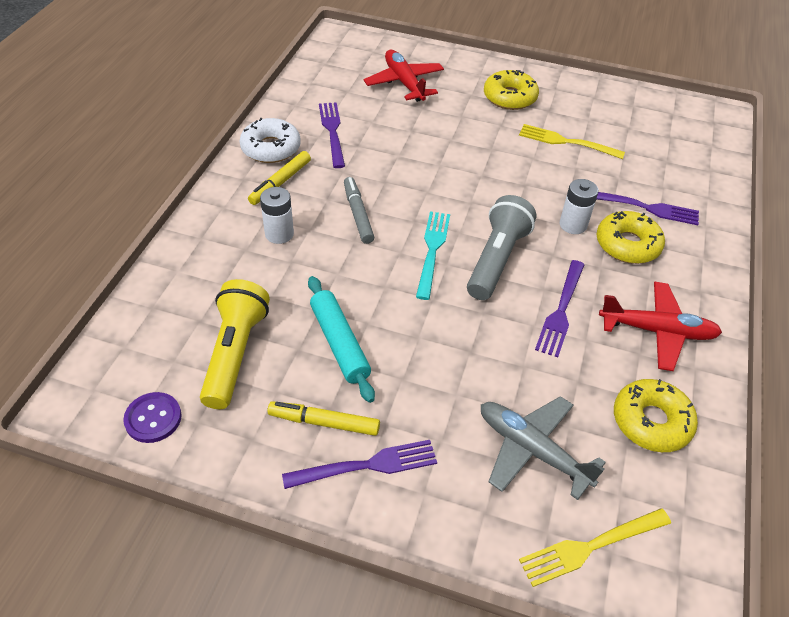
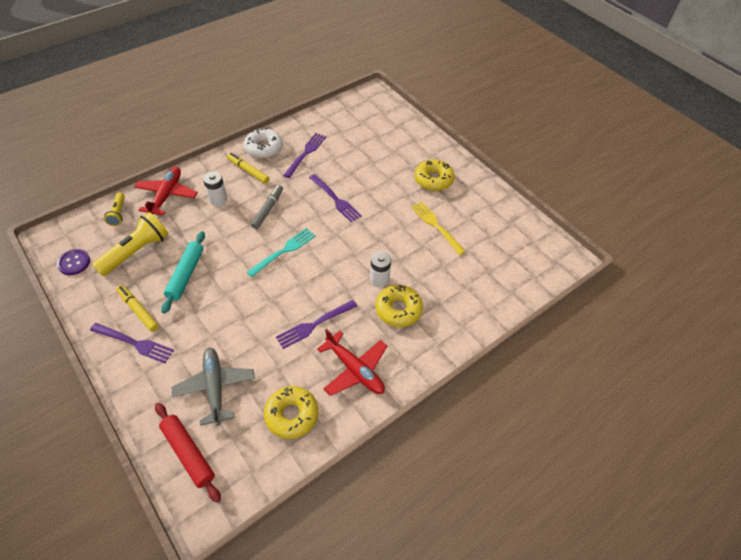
camera: 35 degrees right, 5 degrees up
yellow marker [248,151,311,205] -> yellow marker turned 60 degrees clockwise [227,153,270,184]
red plane [364,50,444,102] -> red plane moved to [134,167,198,216]
grey flashlight [467,195,537,300] -> none
yellow fork [519,508,671,587] -> red rolling pin [155,403,221,502]
purple fork [597,192,699,225] -> purple fork moved to [309,174,362,223]
none -> yellow flashlight [104,192,125,226]

